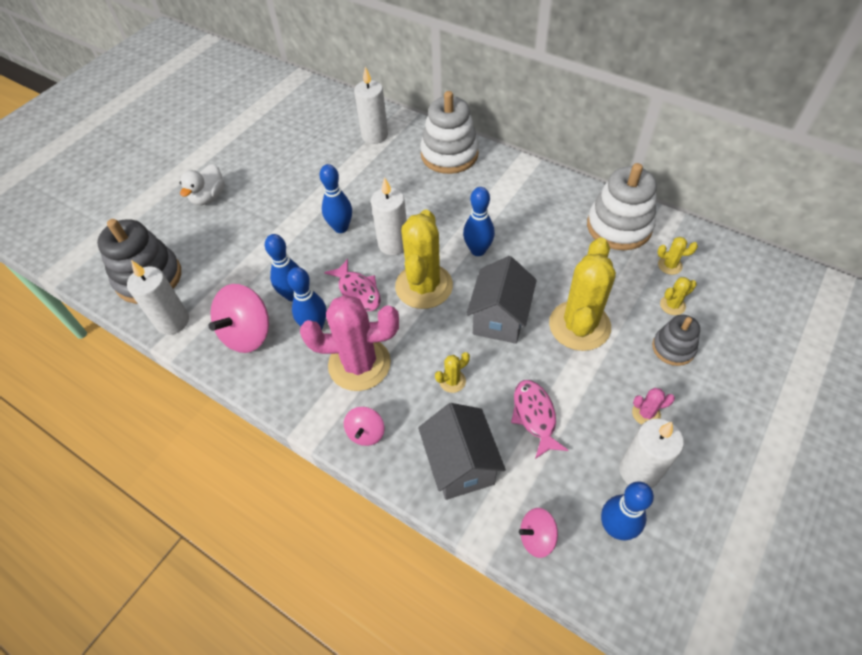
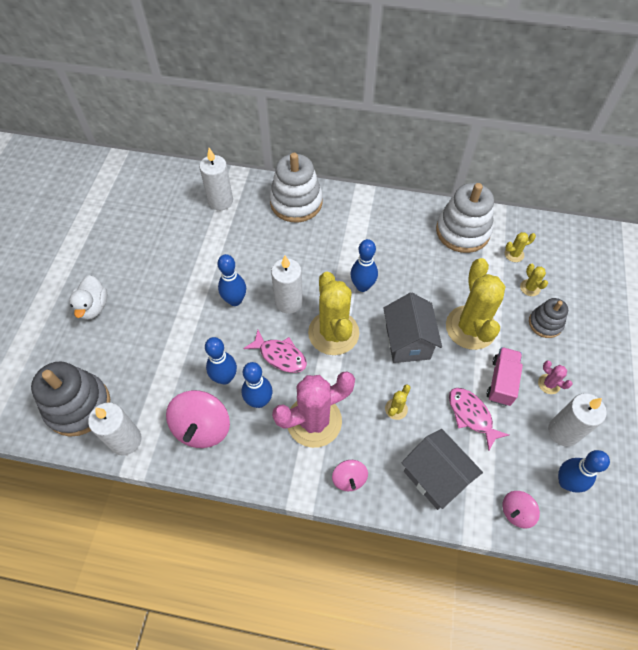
camera: 25 degrees left, 5 degrees up
pink cactus [632,388,675,425] -> pink cactus turned 75 degrees clockwise [538,361,573,394]
yellow cactus [660,277,697,315] -> yellow cactus turned 60 degrees counterclockwise [520,264,548,296]
none -> pink truck [487,347,523,406]

